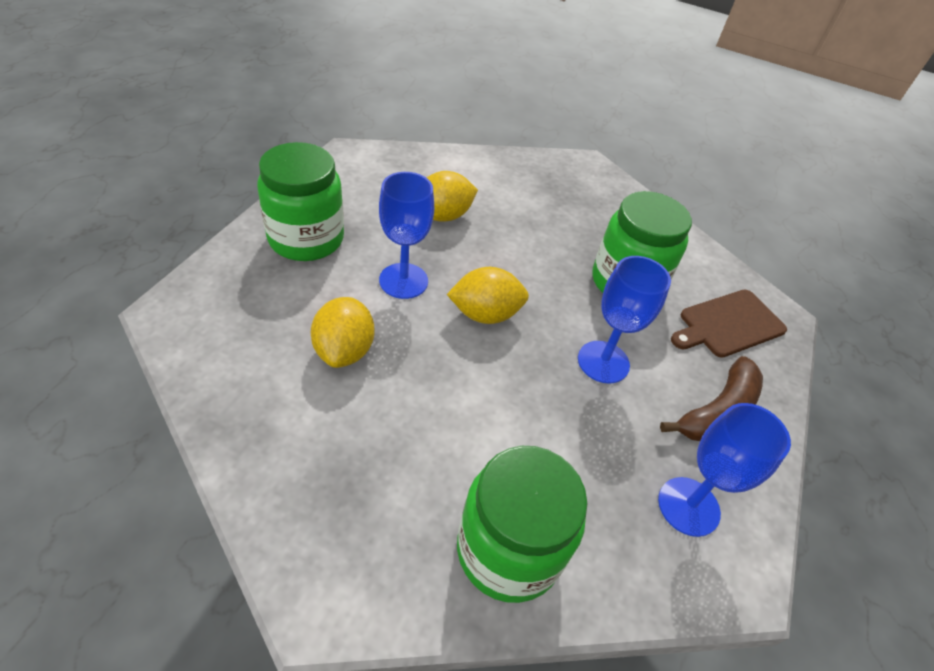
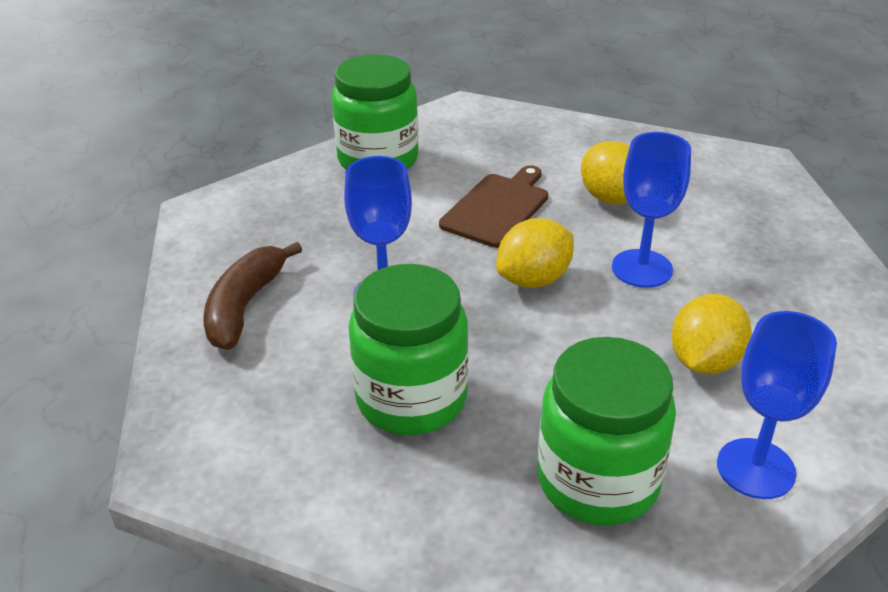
camera: 155 degrees right, 10 degrees down
green jar [257,142,344,261] -> green jar moved to [538,337,676,526]
blue goblet [658,403,791,537] -> blue goblet moved to [717,311,837,499]
brown cutting board [671,289,787,358] -> brown cutting board moved to [439,165,548,248]

